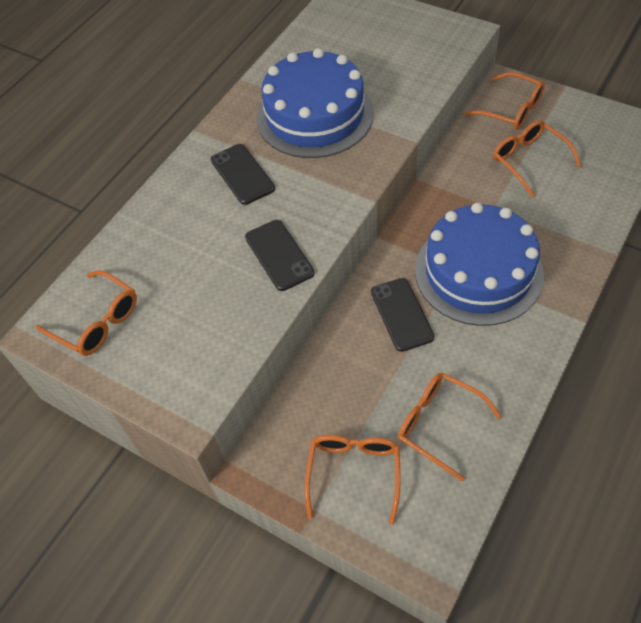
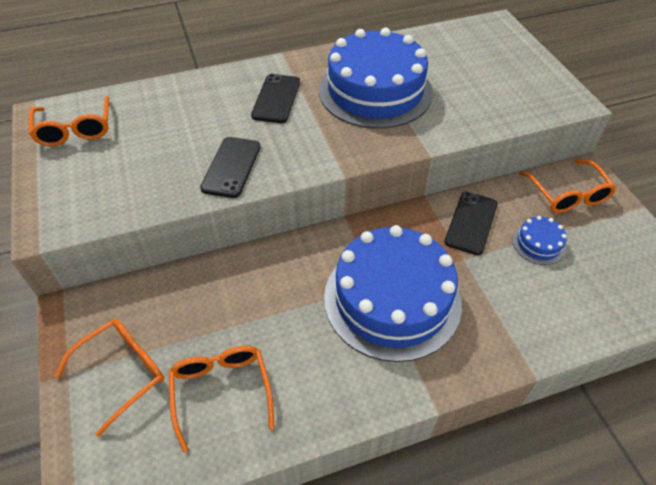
camera: 35 degrees right, 5 degrees down
black phone [371,278,434,352] -> black phone moved to [445,192,498,255]
orange glasses [493,120,581,198] -> blue cake [513,216,567,265]

